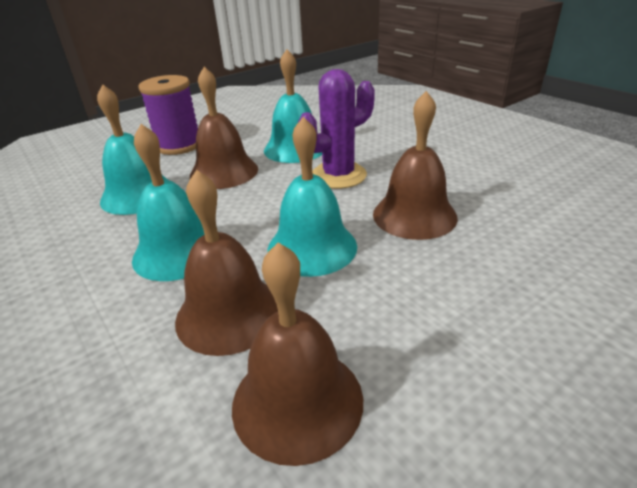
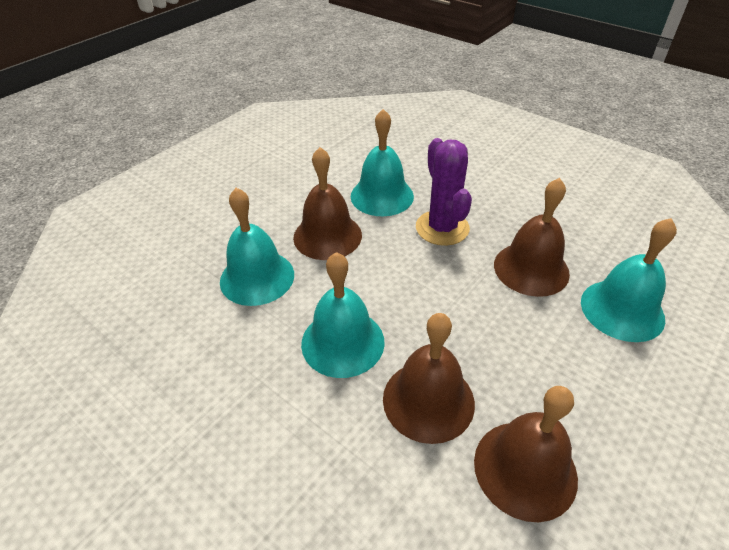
camera: 15 degrees left, 10 degrees up
purple spool [138,75,198,155] -> none
turquoise bell [267,117,357,277] -> turquoise bell moved to [581,218,677,342]
purple cactus [298,69,375,189] -> purple cactus turned 60 degrees counterclockwise [416,138,472,246]

